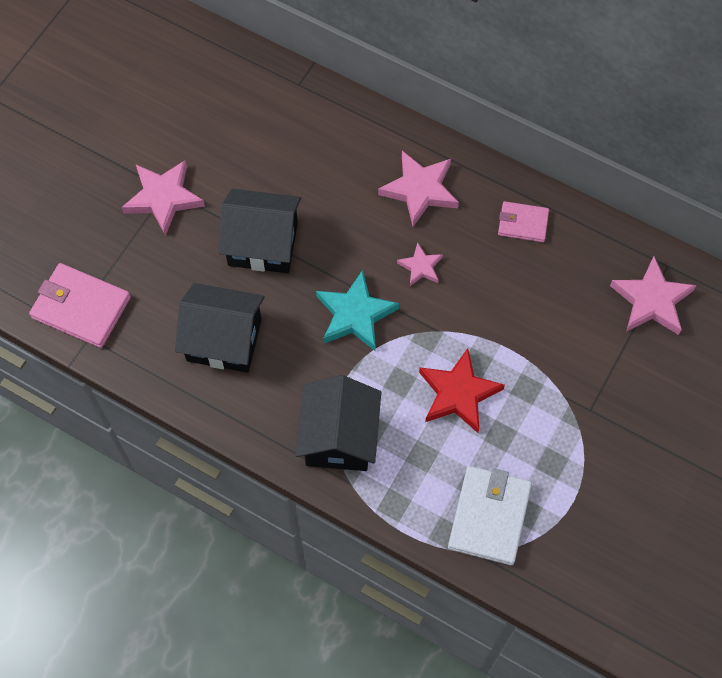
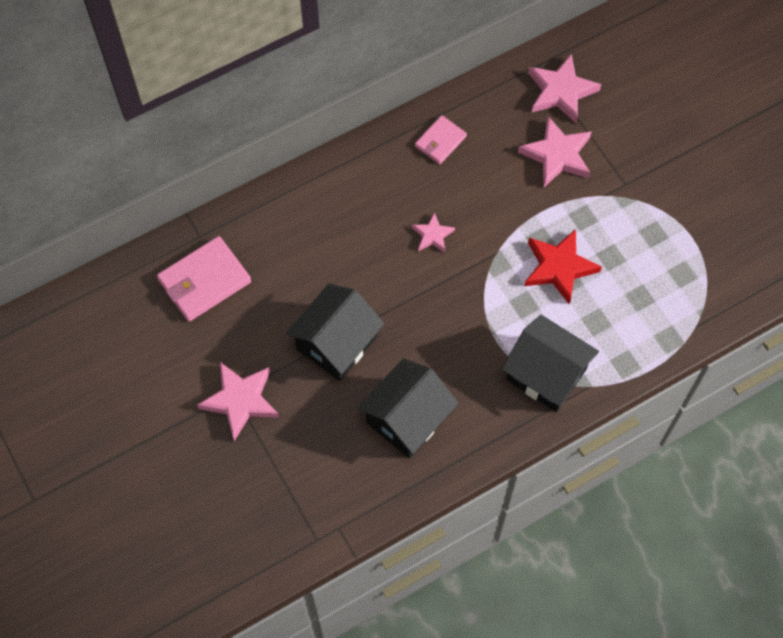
camera: 60 degrees left, 0 degrees up
pink wallet [29,263,131,348] -> pink wallet moved to [157,236,251,322]
turquoise star [316,270,399,351] -> none
pink star [378,151,459,227] -> pink star moved to [518,116,592,187]
white wallet [448,466,532,565] -> none

